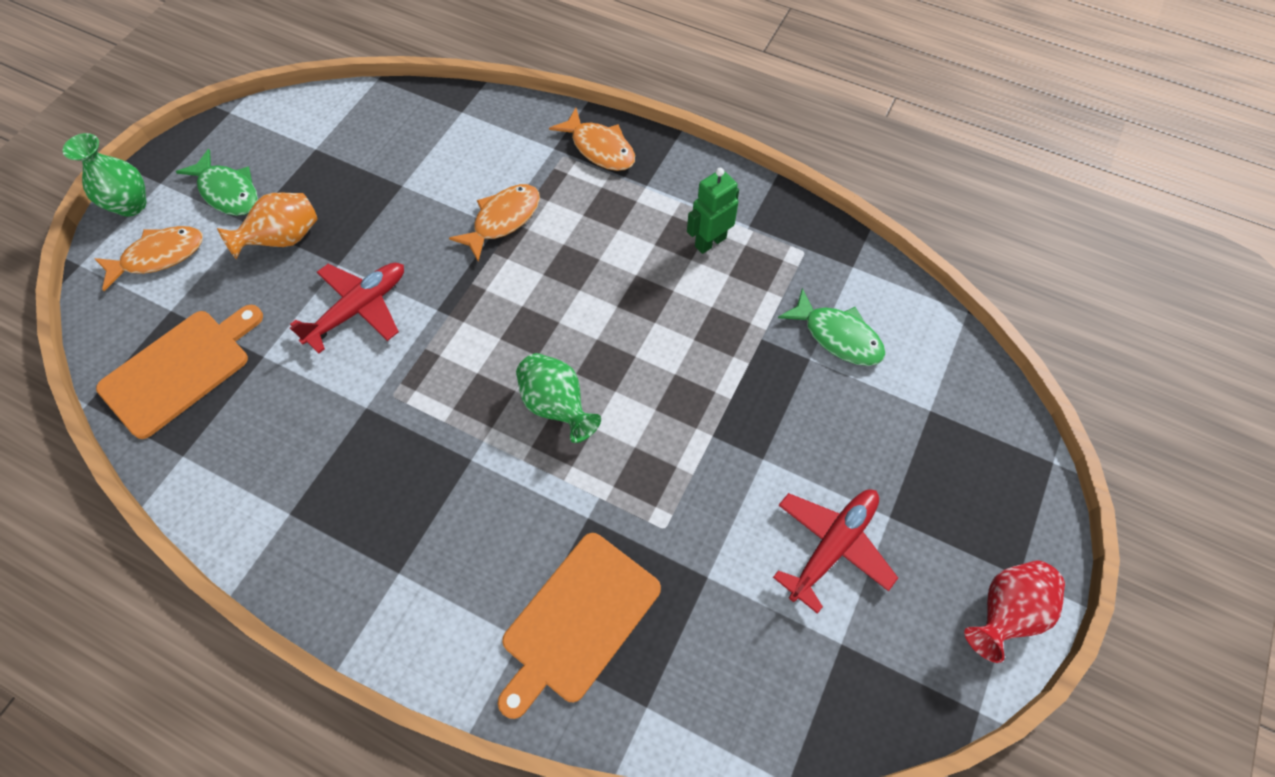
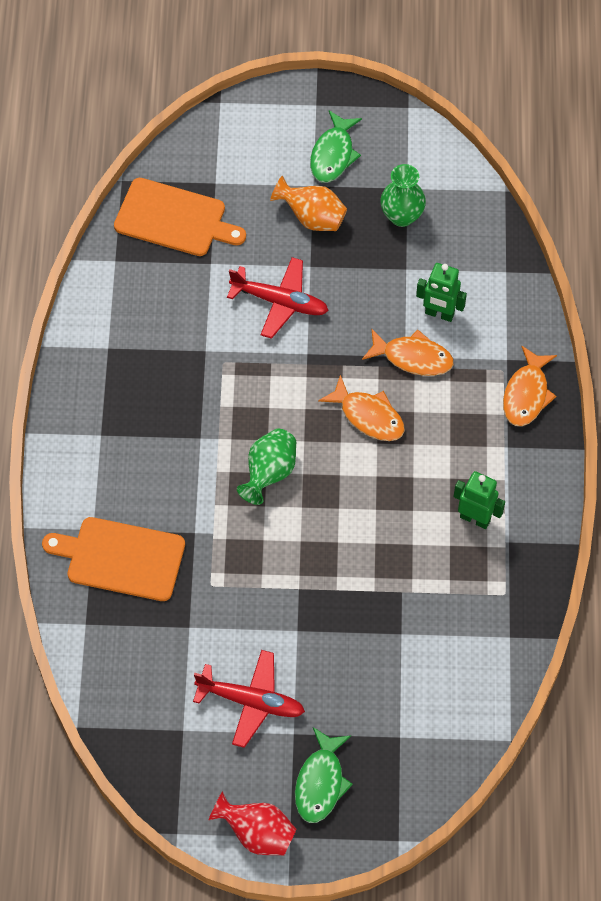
camera: 65 degrees right, 0 degrees up
green vase [63,133,146,217] -> green vase moved to [381,164,426,227]
orange fish [94,226,203,291] -> orange fish moved to [318,375,405,441]
green fish [778,288,886,366] -> green fish moved to [295,727,353,823]
none -> green robot [416,263,467,322]

